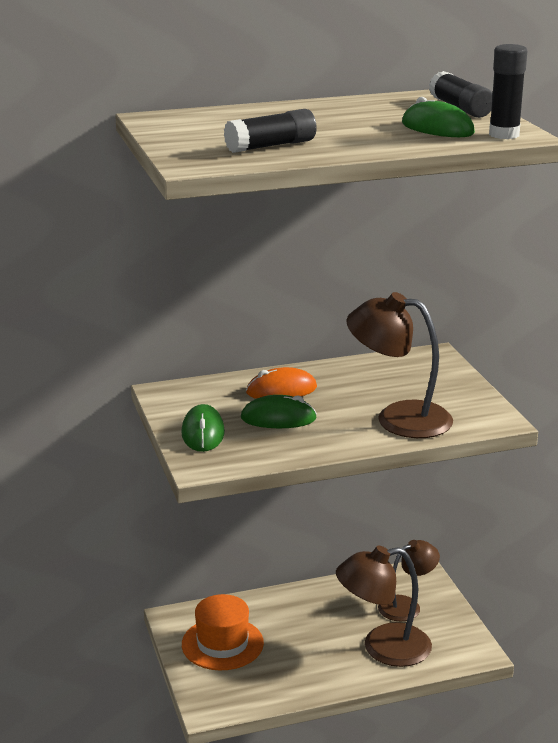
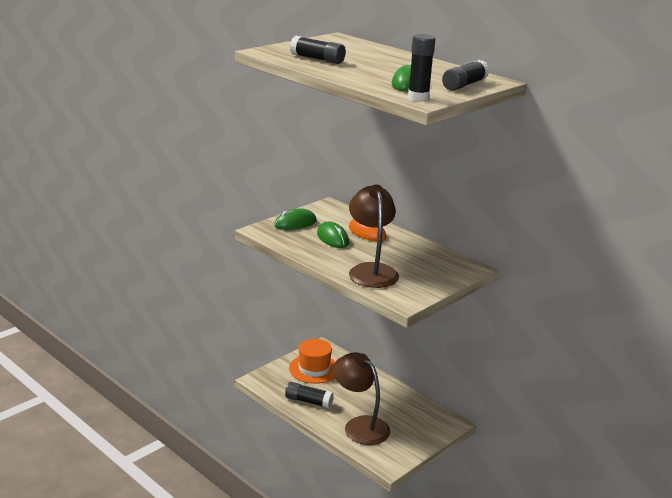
camera: 60 degrees right, 0 degrees up
brown lamp [378,540,440,621] -> none
none -> black glue stick [285,382,334,408]

